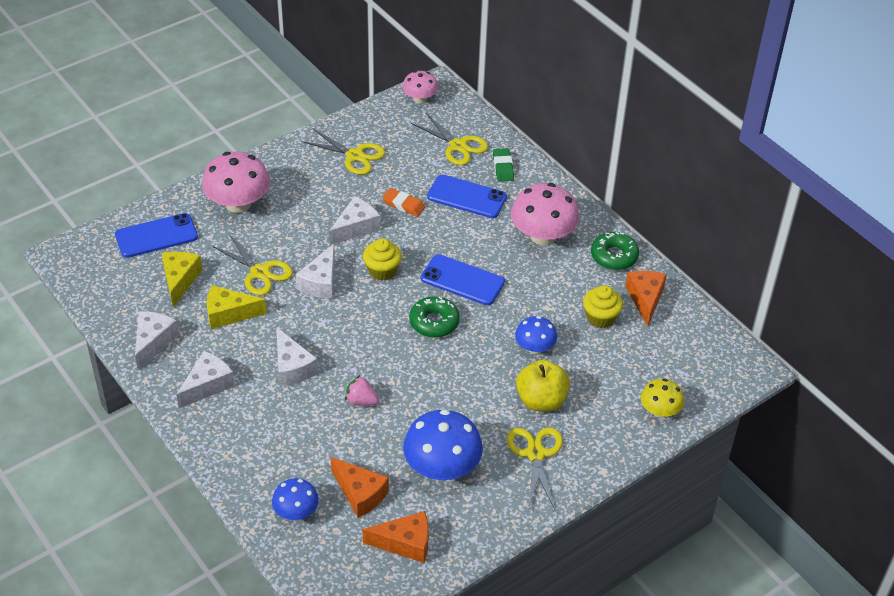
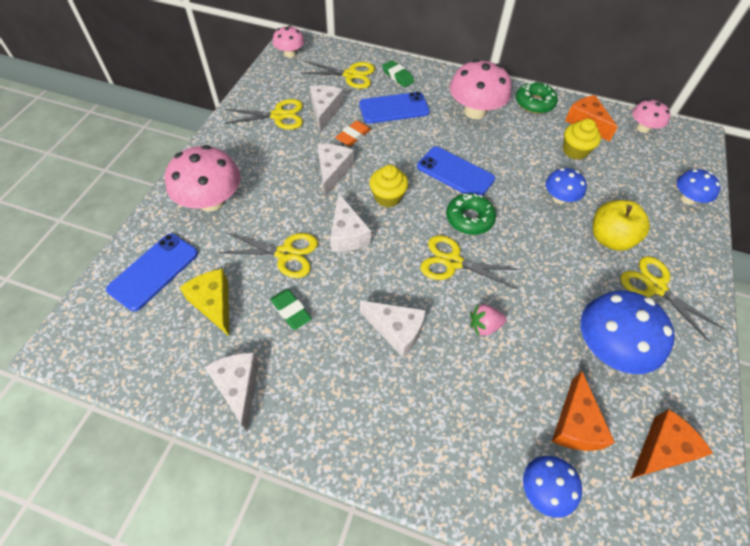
camera: 35 degrees left, 10 degrees up
white cheese [176,351,235,409] -> white cheese moved to [310,85,344,133]
yellow cheese [207,285,267,329] -> green eraser [270,289,312,330]
orange cheese [331,457,389,518] -> orange cheese turned 90 degrees clockwise [552,371,615,451]
orange eraser [382,188,425,217] -> orange eraser turned 45 degrees counterclockwise [335,121,371,146]
blue phone [421,254,505,305] -> blue phone turned 45 degrees clockwise [417,146,495,196]
yellow mushroom [641,379,684,418] -> blue mushroom [677,169,721,205]
none -> yellow scissors [420,235,520,289]
none -> pink mushroom [632,99,670,133]

